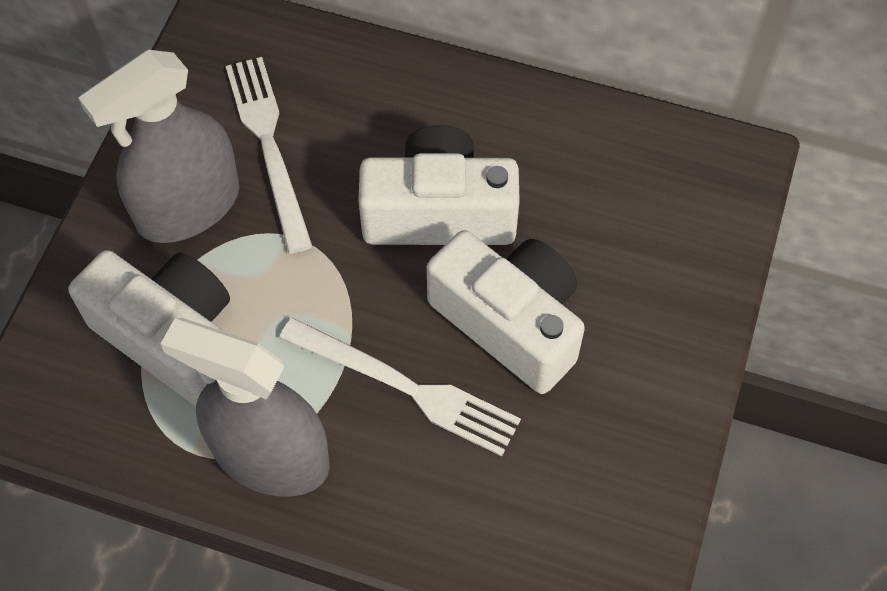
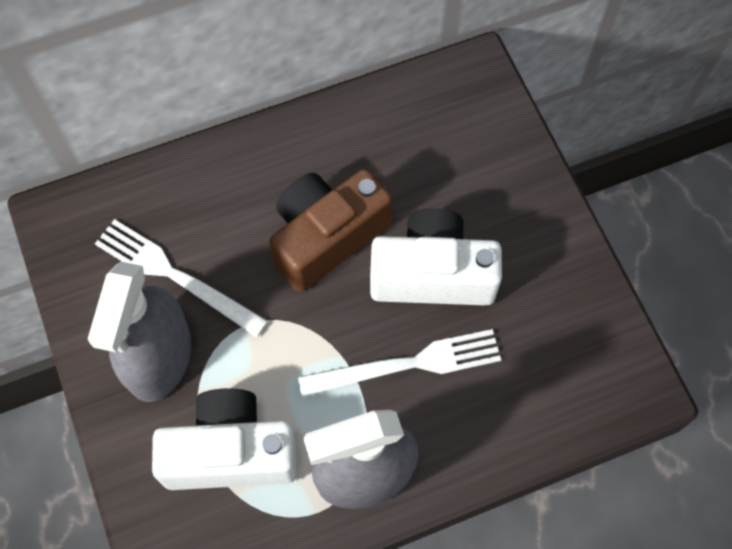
camera: 40 degrees left, 5 degrees up
white camera [358,125,520,245] -> brown camera [269,169,392,292]

